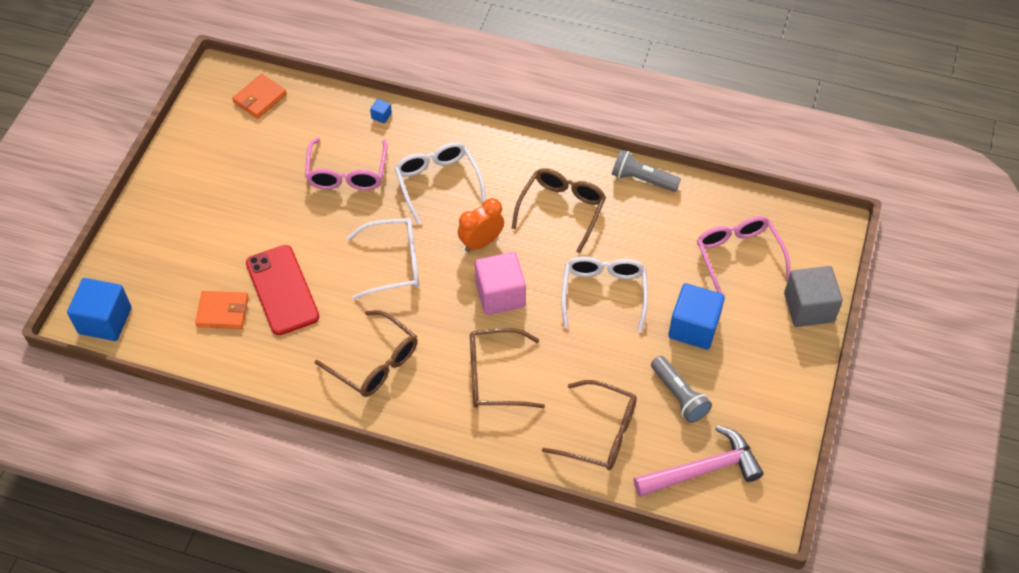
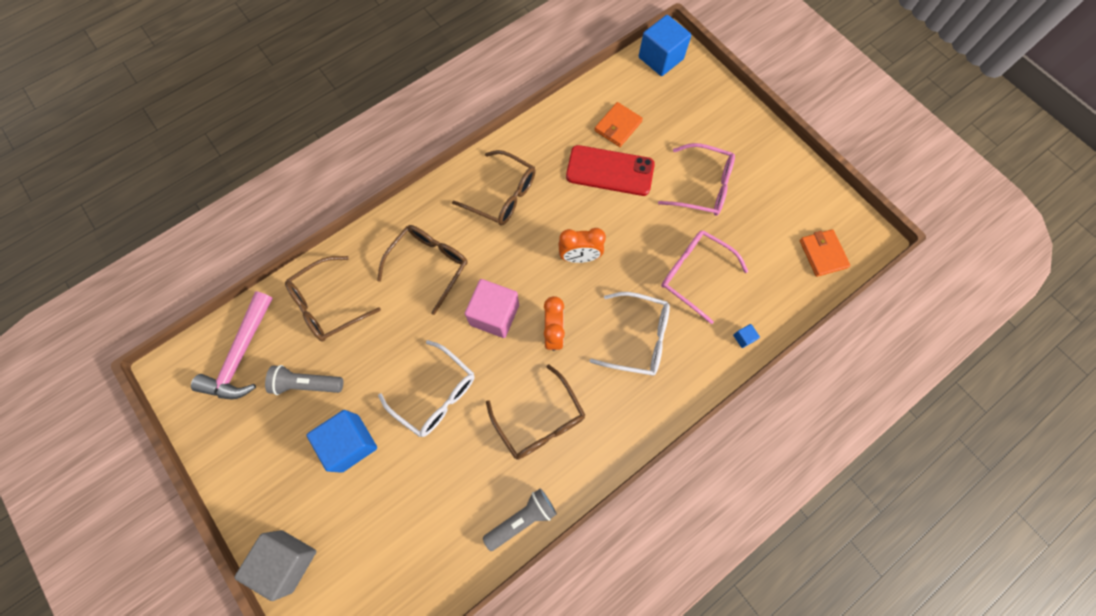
camera: 125 degrees right, 15 degrees up
brown glasses [315,310,417,397] -> brown glasses turned 135 degrees counterclockwise [452,150,536,225]
white glasses [347,218,419,300] -> orange clock [558,228,606,263]
pink glasses [697,216,791,294] -> pink glasses moved to [658,143,735,216]

